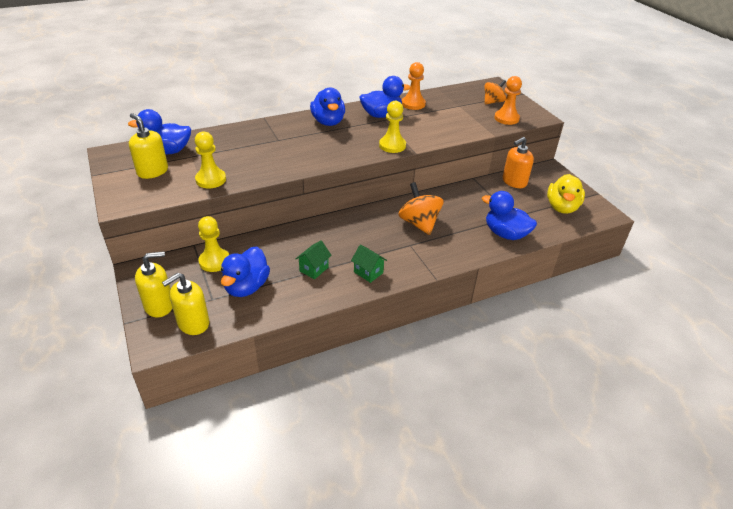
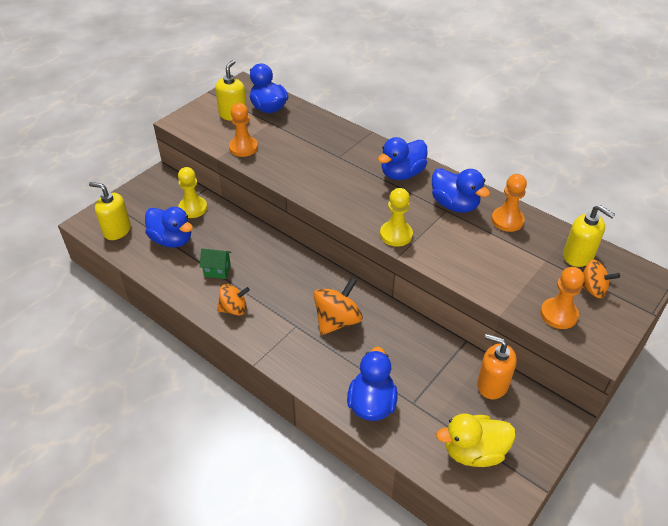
camera: 65 degrees right, 5 degrees up
yellow soap dispenser [135,251,172,317] -> yellow soap dispenser moved to [563,205,615,267]
yellow pawn [195,131,226,188] -> orange pawn [229,103,258,157]
blue duck [221,246,270,297] -> blue duck turned 135 degrees counterclockwise [145,207,193,248]
green house [351,244,387,283] -> orange spinning top [217,284,250,316]

